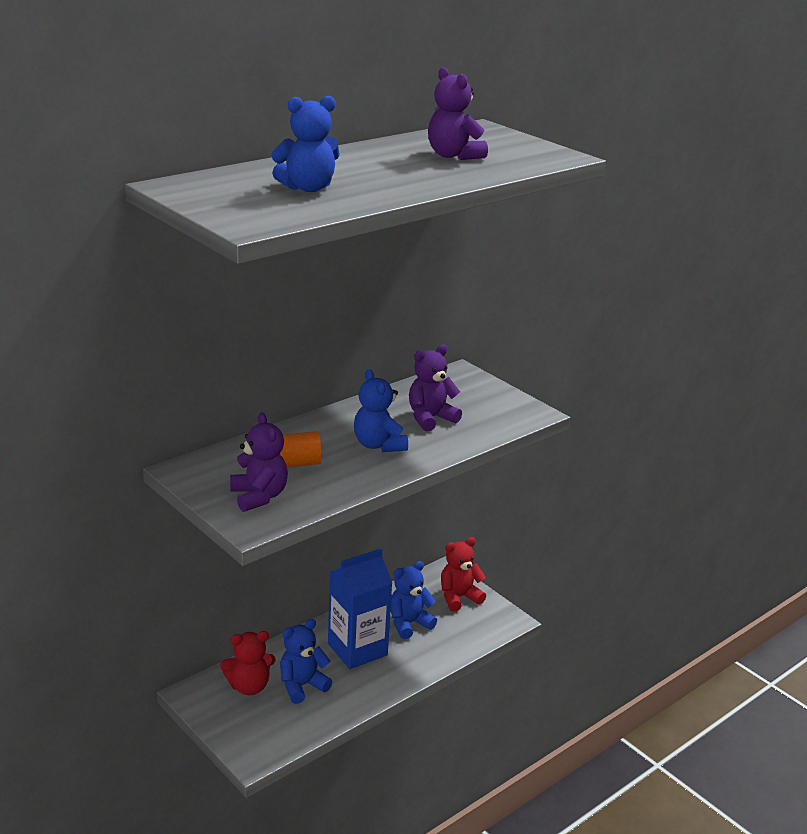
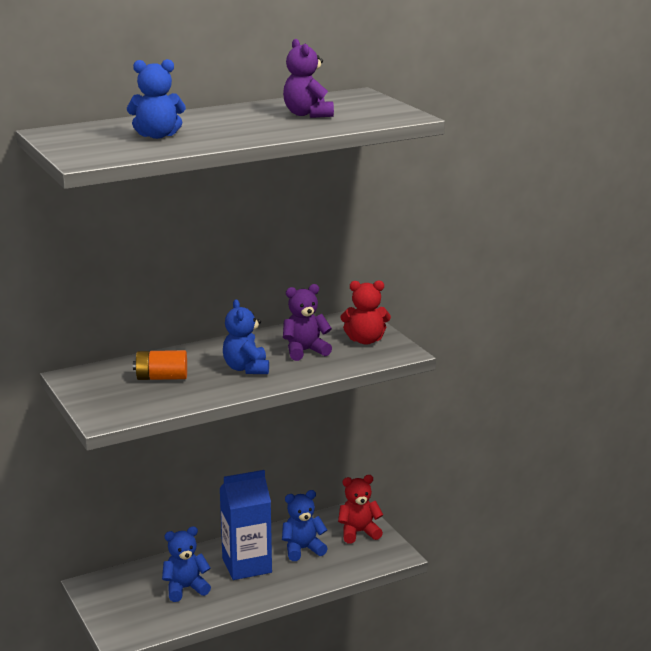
camera: 15 degrees right, 5 degrees down
red teddy bear [220,631,276,695] -> red teddy bear moved to [341,281,391,345]
purple teddy bear [230,413,288,512] -> none

